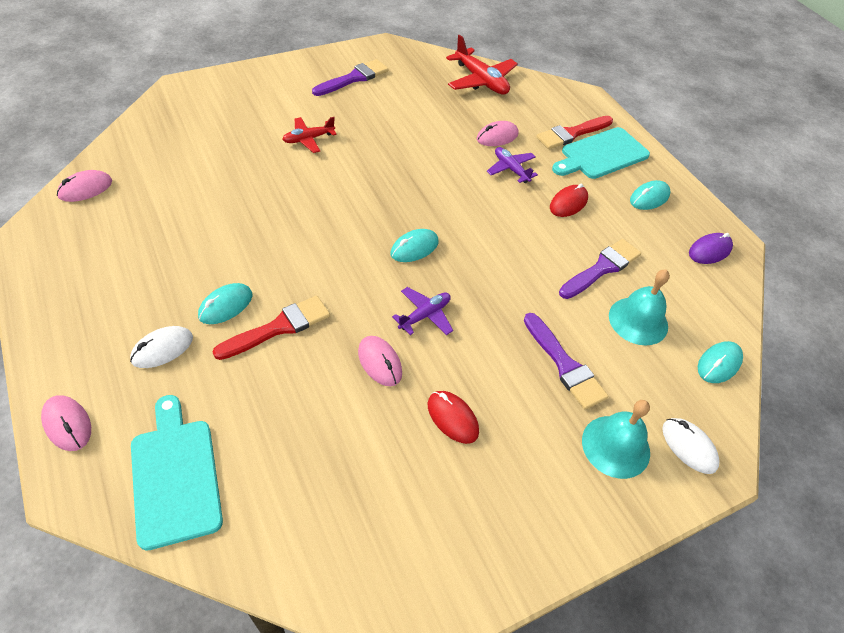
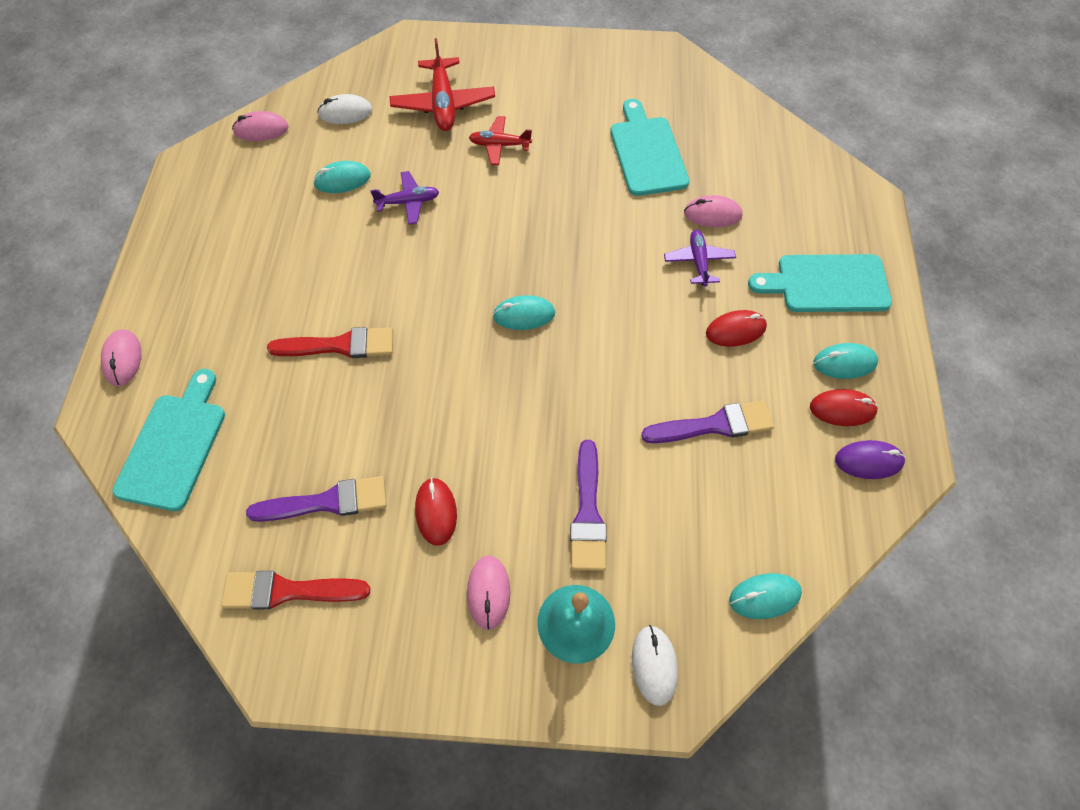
camera: 35 degrees right, 10 degrees up
white mouse [130,326,193,368] -> white mouse moved to [317,94,372,124]
turquoise mouse [198,283,252,324] -> turquoise mouse moved to [313,161,371,193]
purple brush [312,59,389,96] -> purple brush moved to [246,476,387,522]
pink mouse [358,336,402,386] -> pink mouse moved to [467,555,510,630]
purple plane [392,287,453,335] -> purple plane moved to [370,171,439,224]
red plane [446,35,518,95] -> red plane moved to [390,38,495,131]
red brush [536,116,613,149] -> red brush moved to [221,571,371,609]
turquoise bell [609,269,670,345] -> none
none -> turquoise cutting board [610,99,689,196]
none -> red mouse [810,389,878,426]

